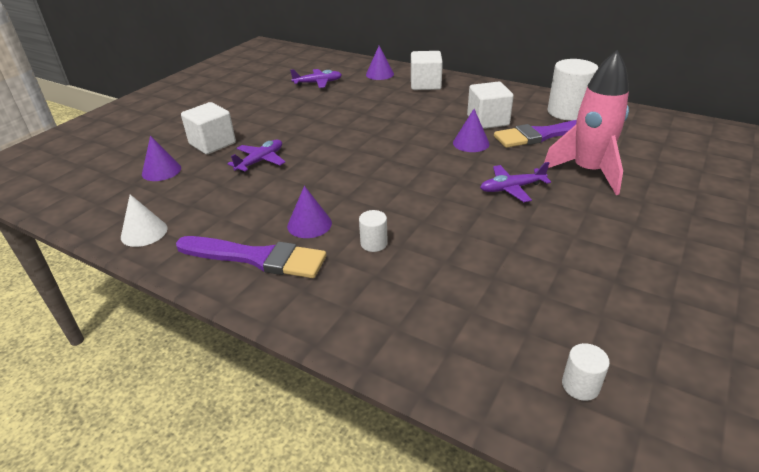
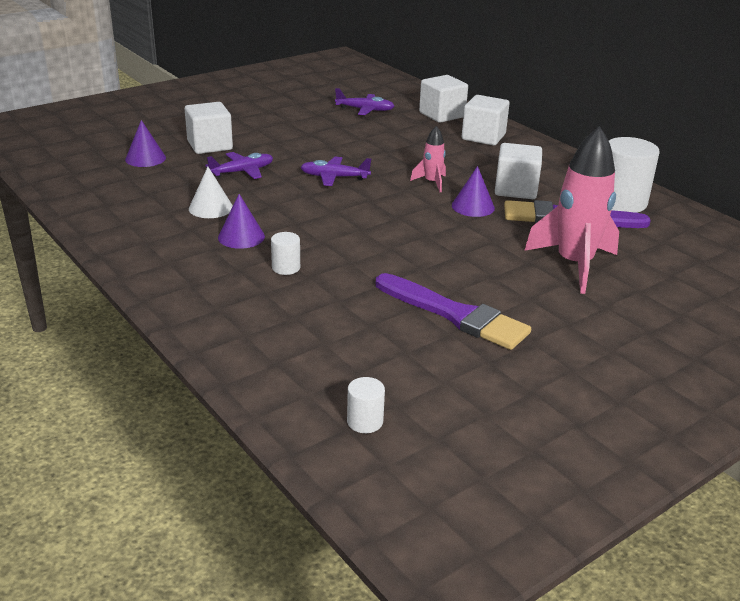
camera: 20 degrees right, 5 degrees down
white cone [121,194,168,247] -> white cone moved to [189,167,233,218]
purple brush [176,236,326,278] -> purple brush moved to [376,273,531,350]
purple cone [366,46,394,80] -> white cube [419,75,468,123]
purple plane [480,162,551,202] -> purple plane moved to [300,157,371,186]
none -> pink rocket [410,126,446,192]

